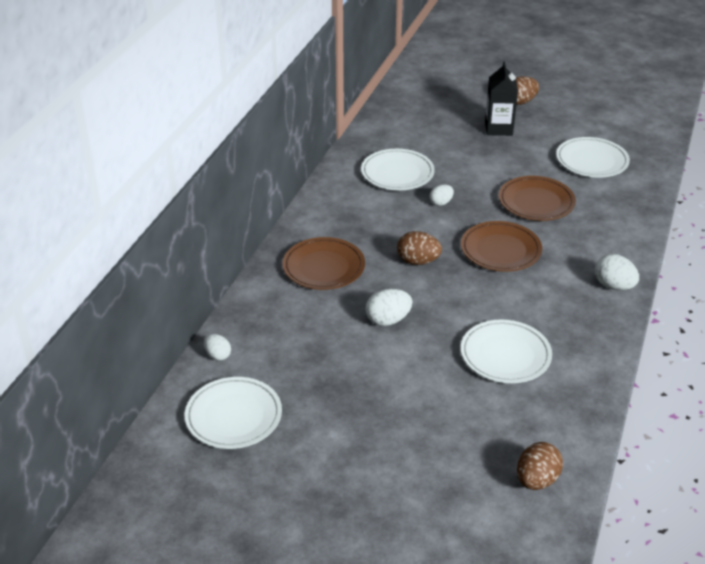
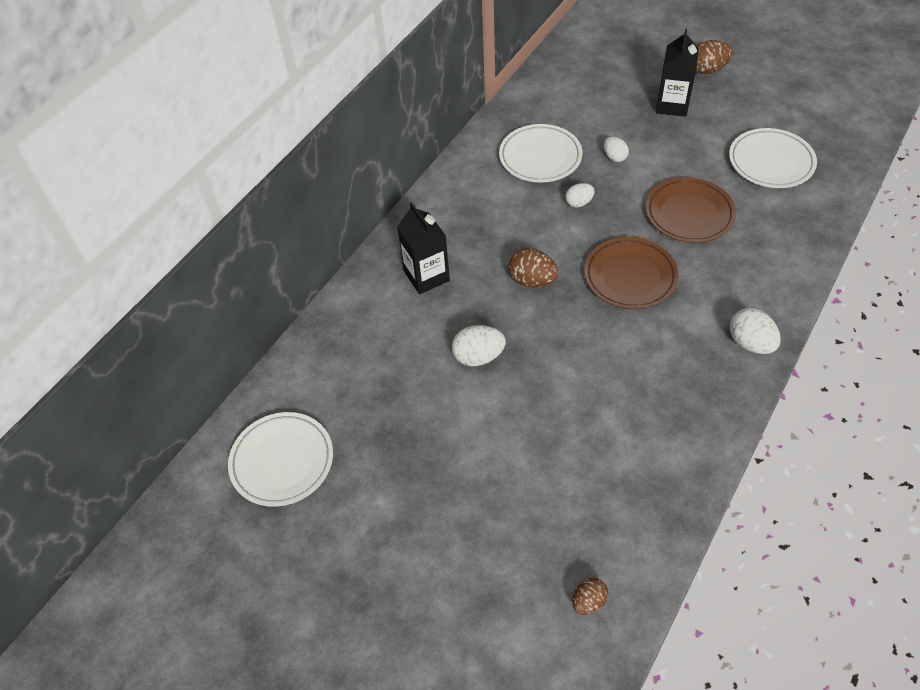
camera: 15 degrees right, 15 degrees up
white egg [204,334,231,361] -> white egg moved to [604,137,629,162]
brown plate [282,237,365,290] -> black carton [397,202,450,294]
white plate [461,320,552,383] -> none
brown egg [517,442,563,490] -> brown egg [572,578,608,615], size x0.64

